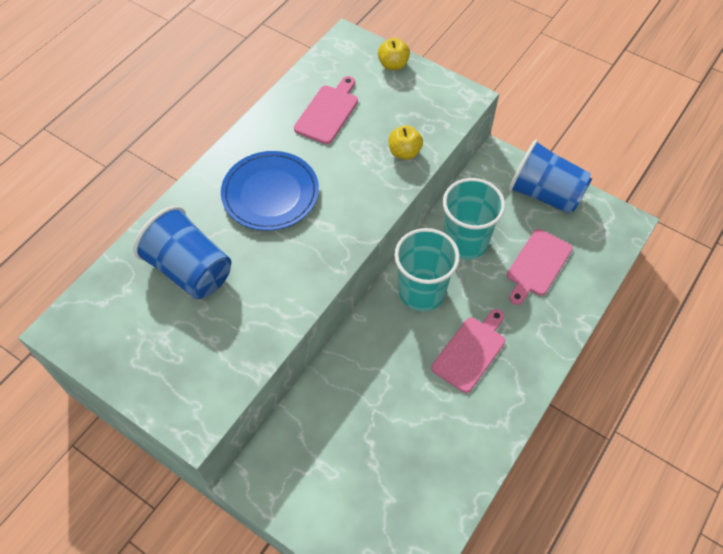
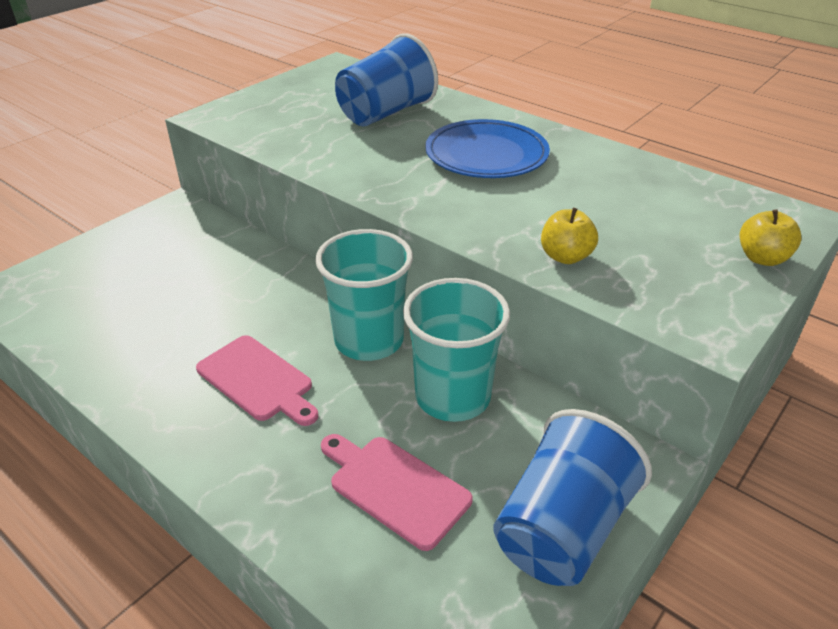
camera: 95 degrees right, 20 degrees down
pink cutting board [294,76,358,144] -> none

